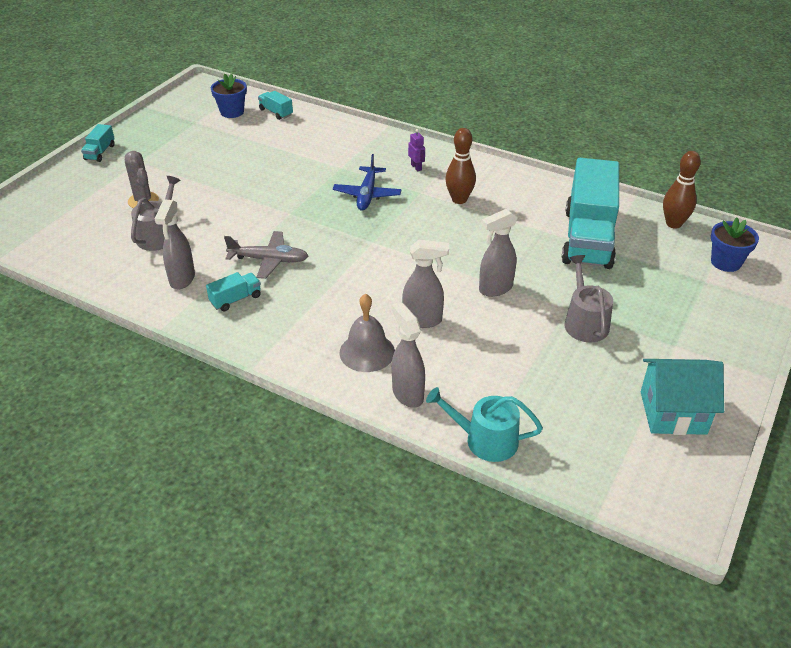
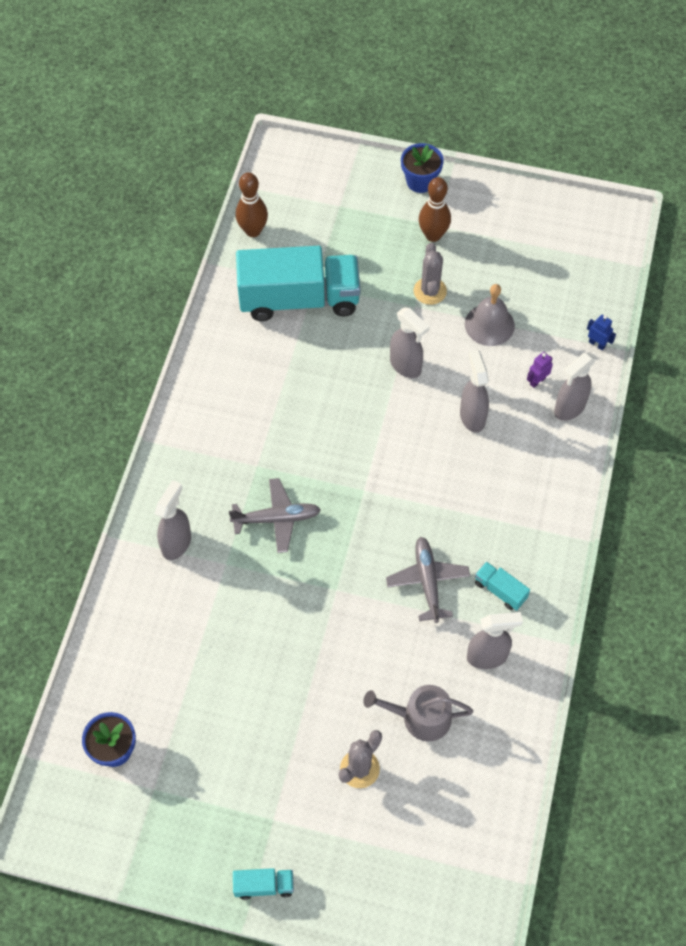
camera: 105 degrees left, 20 degrees up
turquoise truck [258,91,293,120] -> none
blue plane [333,154,401,211] -> grey plane [229,478,321,553]
grey bell [339,293,395,372] -> grey bell moved to [465,284,515,346]
purple robot [408,129,425,172] -> purple robot moved to [527,352,553,388]
turquoise watering can [426,387,543,462] -> blue robot [587,314,616,351]
brown bowling pin [445,128,476,204] -> brown bowling pin moved to [419,177,451,242]
grey watering can [564,255,613,342] -> grey cactus [414,243,447,305]
turquoise house [641,359,724,435] -> none
blue flower pot [711,218,759,272] -> blue flower pot moved to [401,143,444,193]
none -> grey spray bottle [154,480,191,560]

